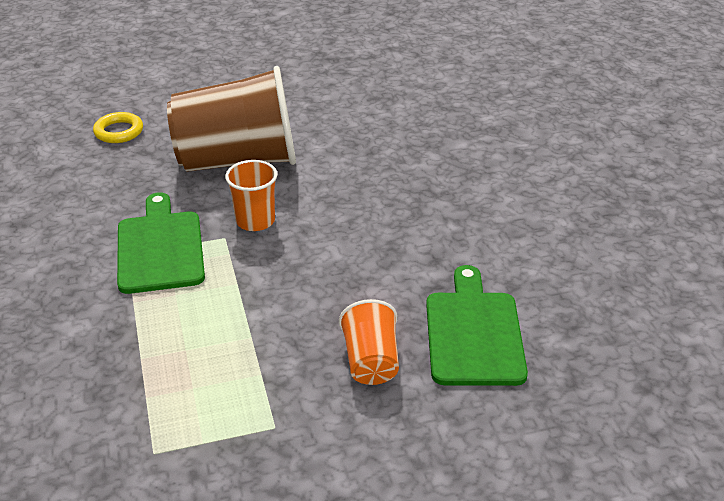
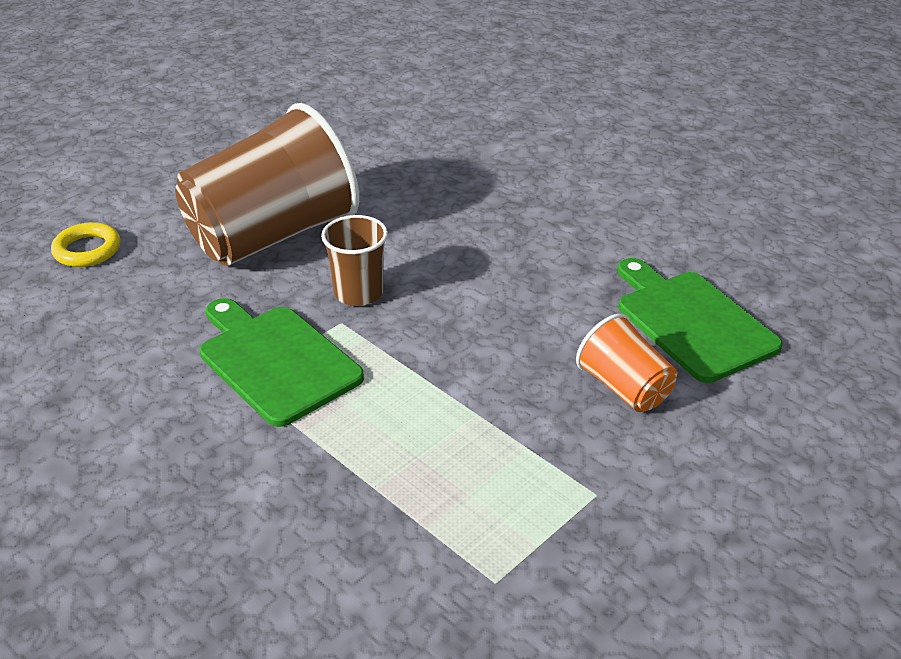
camera: 30 degrees left, 0 degrees up
orange cup [225,160,277,231] -> brown cup [321,215,388,306]

